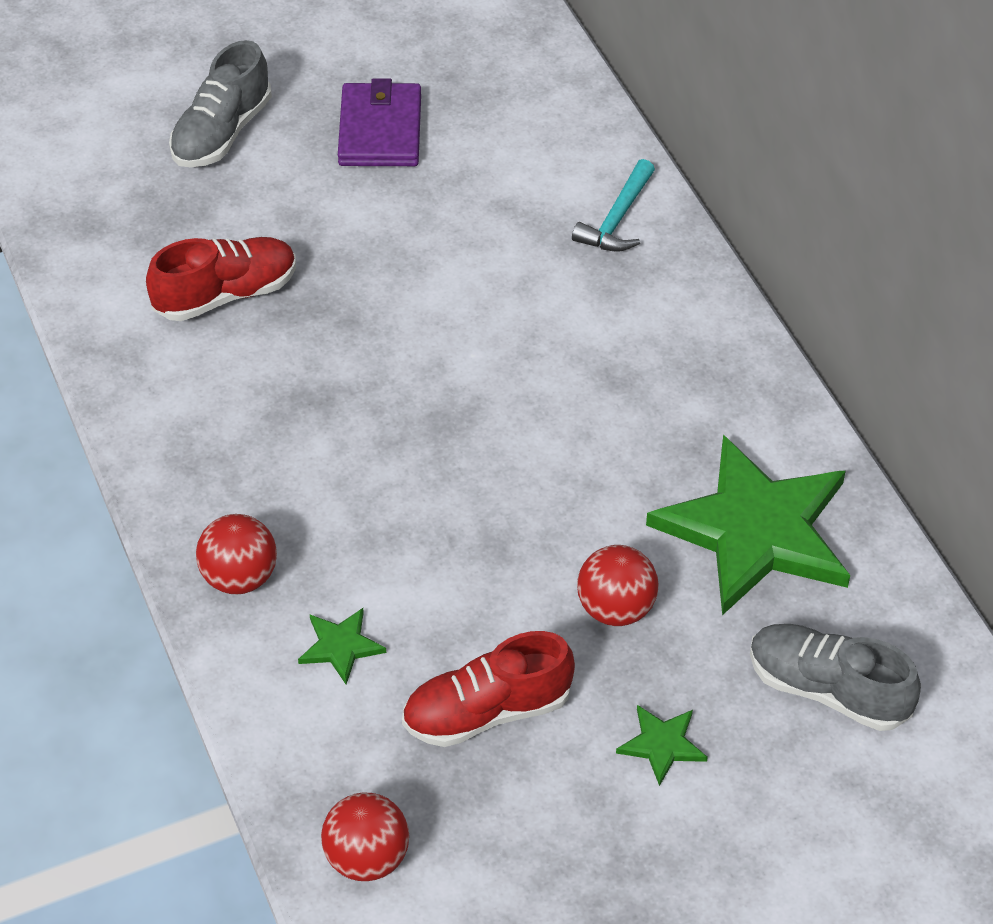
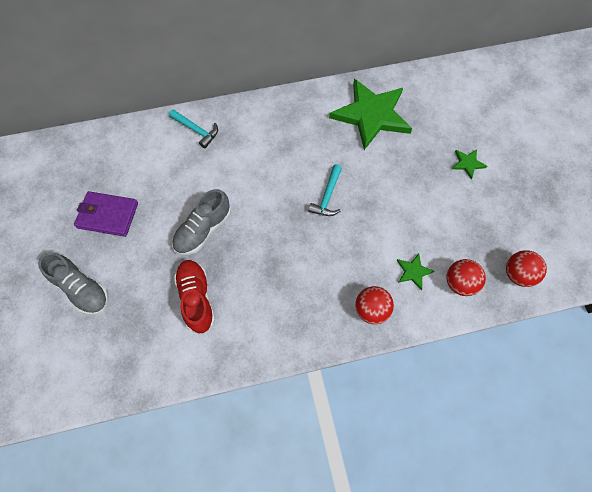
camera: 80 degrees left, 15 degrees up
red shoe [402,631,575,747] -> none
red ball [577,545,658,626] -> red ball moved to [446,259,486,296]
grey shoe [750,624,921,731] -> grey shoe moved to [172,189,231,255]
none -> turquoise hammer [308,164,342,216]

